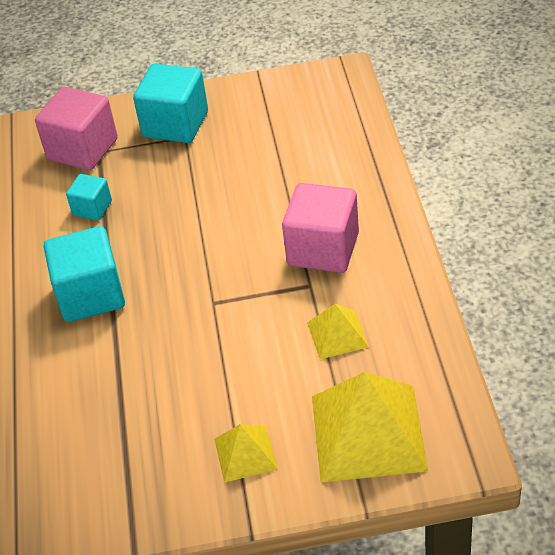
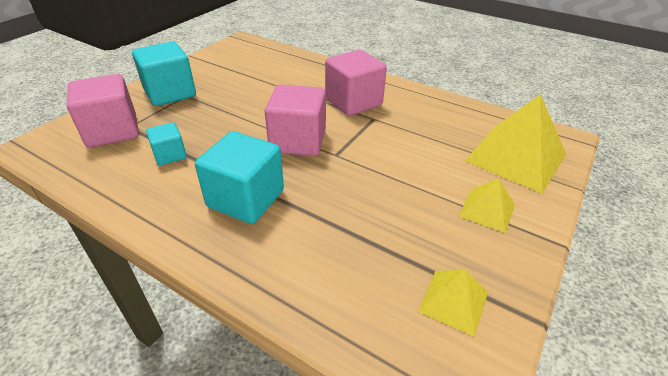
camera: 55 degrees left, 5 degrees down
yellow pyramid [307,304,369,359] -> yellow pyramid moved to [418,270,488,337]
none -> pink cube [265,84,326,156]

